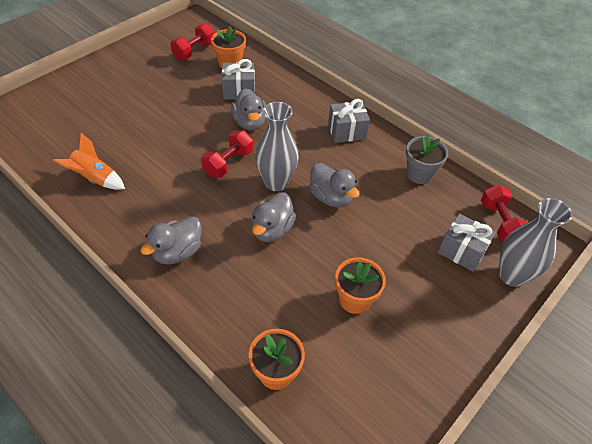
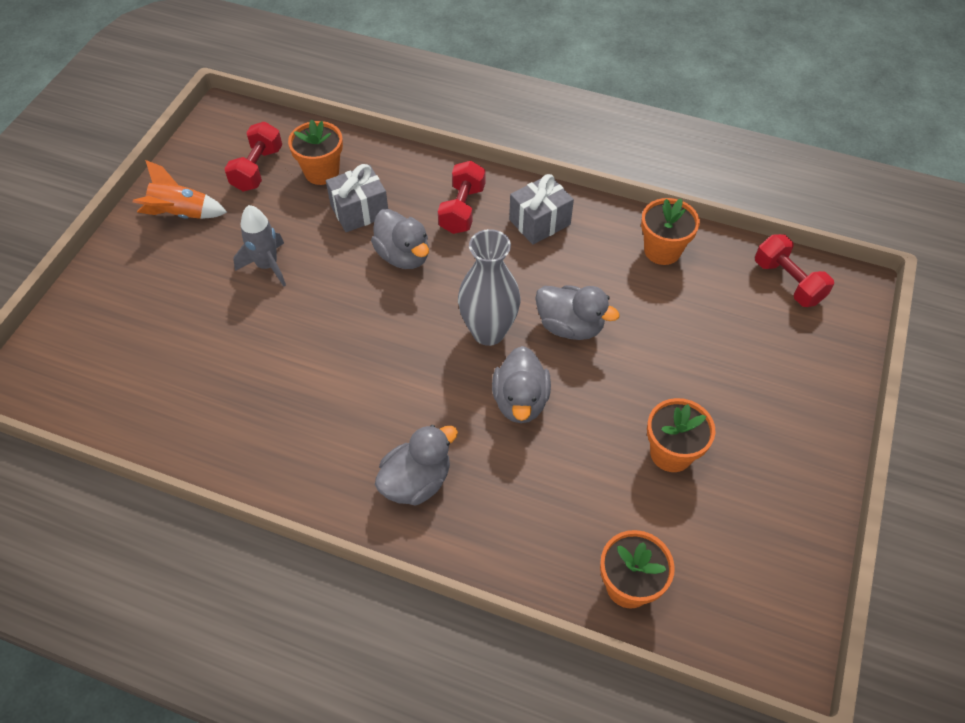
camera: 20 degrees left, 5 degrees up
orange rocket [53,133,125,190] -> orange rocket moved to [133,160,227,219]
grey duck [140,216,202,265] -> grey duck turned 150 degrees counterclockwise [375,425,458,505]
red dumbbell [201,130,253,178] -> red dumbbell moved to [438,161,485,234]
grey flower pot [406,135,448,184] -> orange flower pot [641,198,700,265]
grey gift [438,213,496,272] -> none
grey vase [499,198,572,287] -> none
none -> grey rocket [233,205,286,286]

